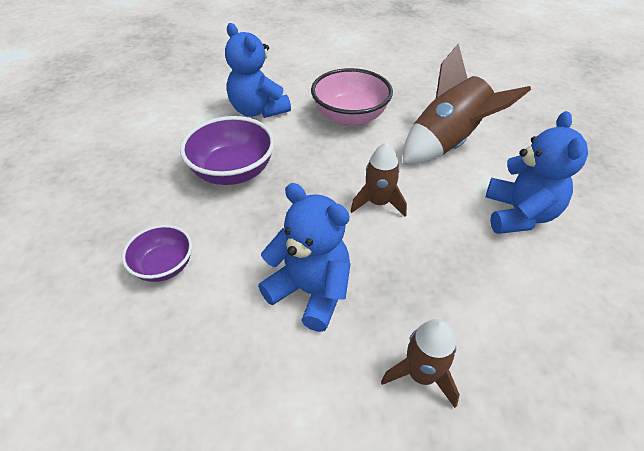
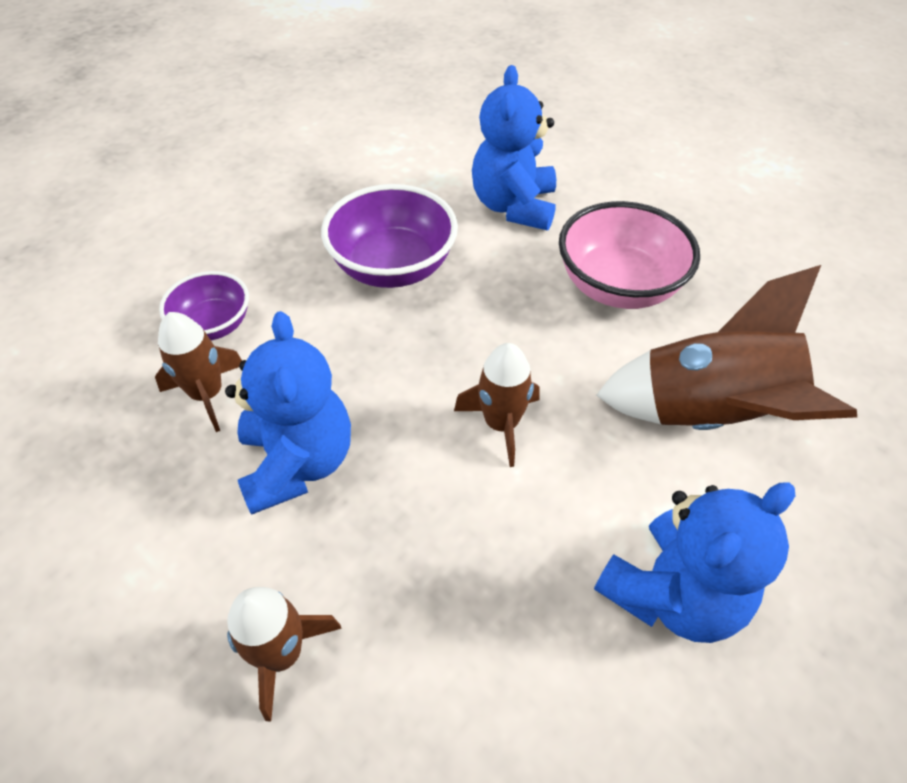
camera: 45 degrees right, 5 degrees up
none -> brown rocket [155,312,242,432]

